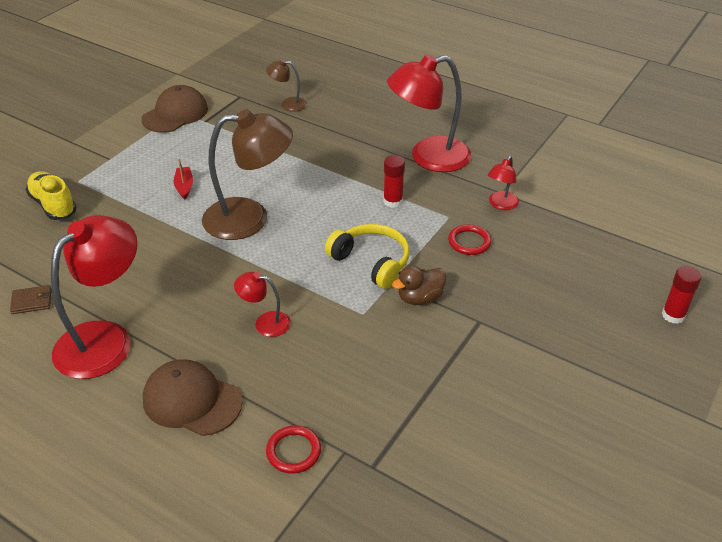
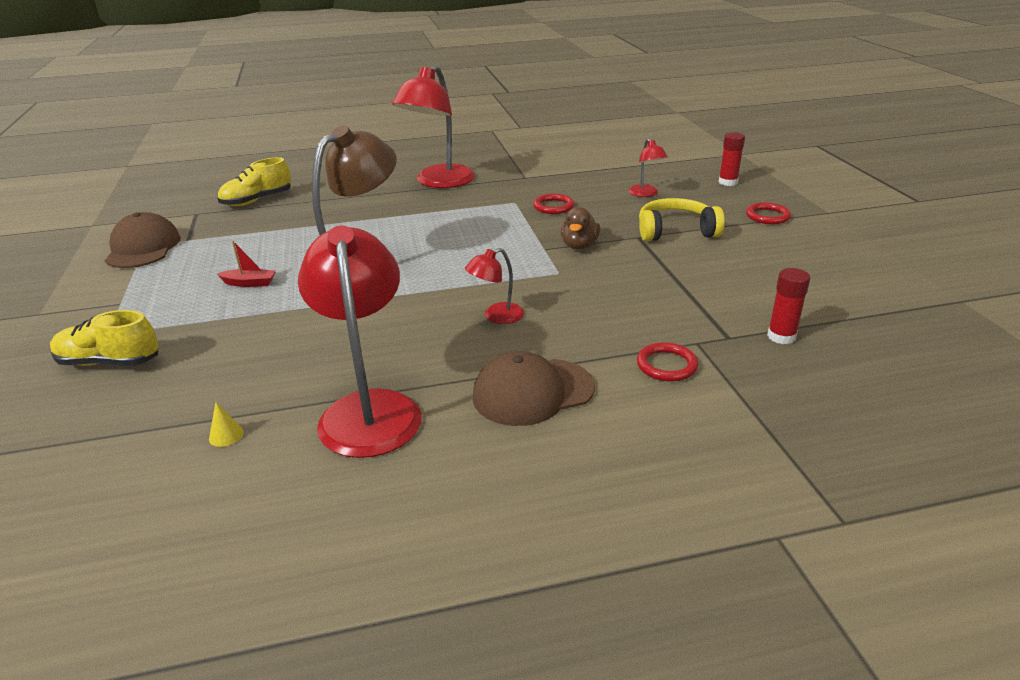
camera: 45 degrees left, 10 degrees down
brown wallet [10,285,51,314] -> yellow cone [209,402,244,447]
red boat [174,158,193,200] -> red boat turned 150 degrees clockwise [216,241,276,287]
brown lamp [266,59,307,112] -> yellow shoe [217,157,291,206]
yellow headphones [325,224,410,289] -> yellow headphones moved to [639,198,725,241]
red glue stick [383,155,405,208] -> red glue stick moved to [767,268,810,344]
red lamp [488,156,519,210] -> red lamp moved to [629,138,668,197]
none -> red ring [746,202,791,224]

